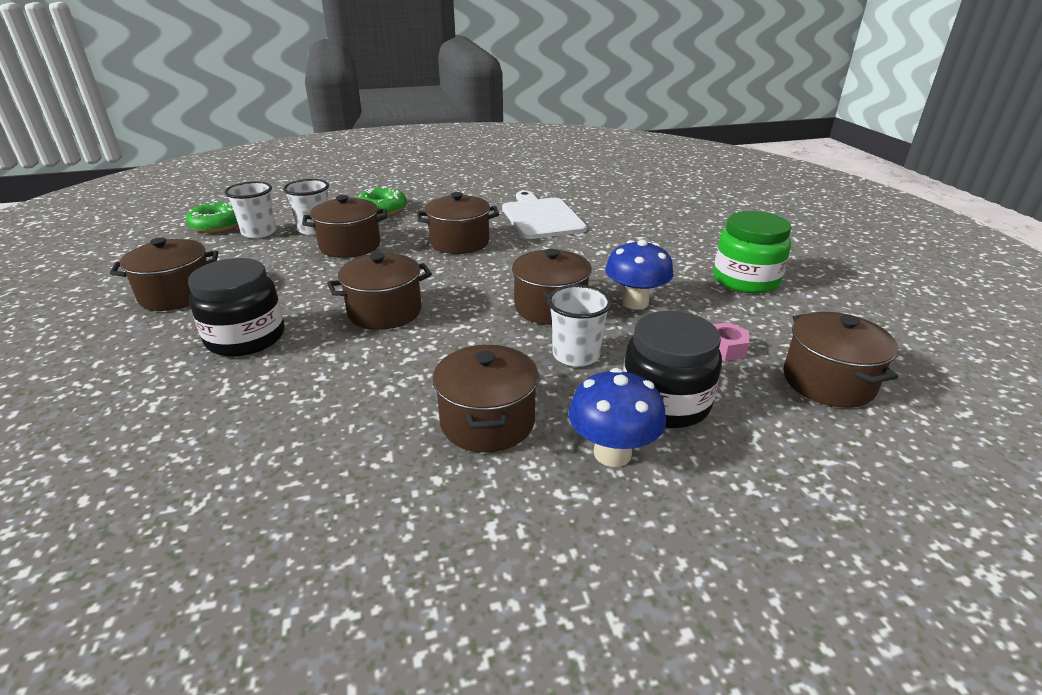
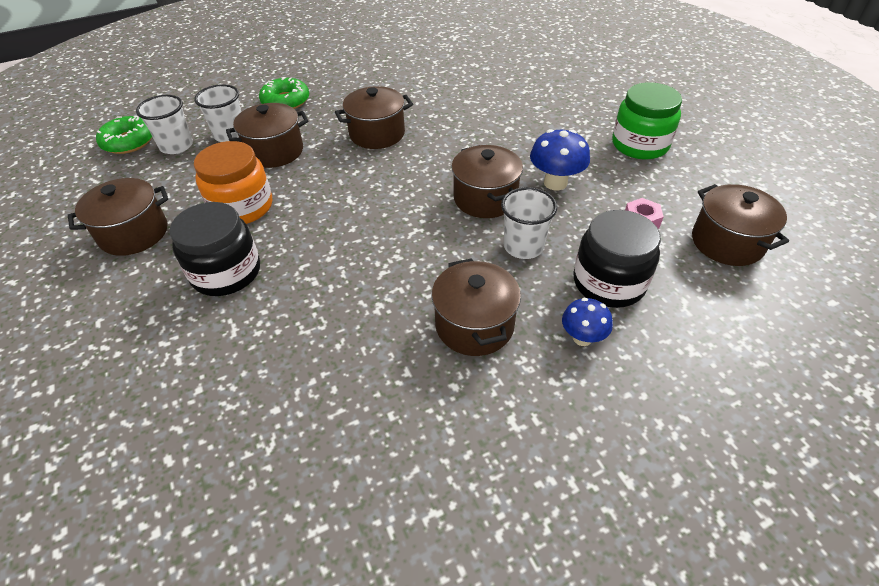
camera: 10 degrees left, 15 degrees up
brown pot [327,253,432,330] -> none
white cutting board [502,191,587,239] -> none
blue mushroom [569,368,666,467] -> blue mushroom [562,298,613,346], size x0.65
none -> orange jar [194,141,272,224]

